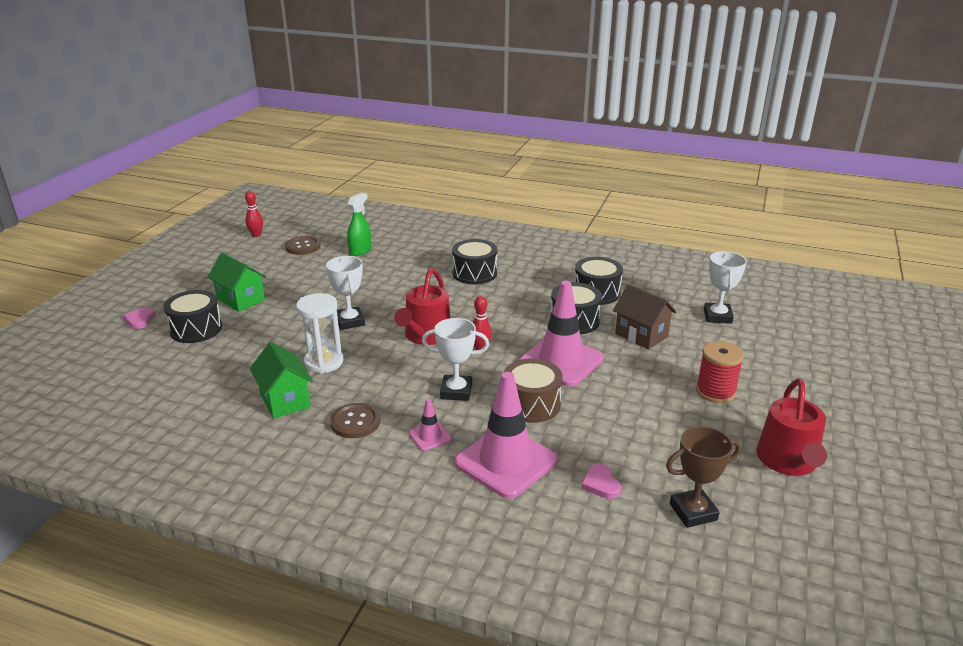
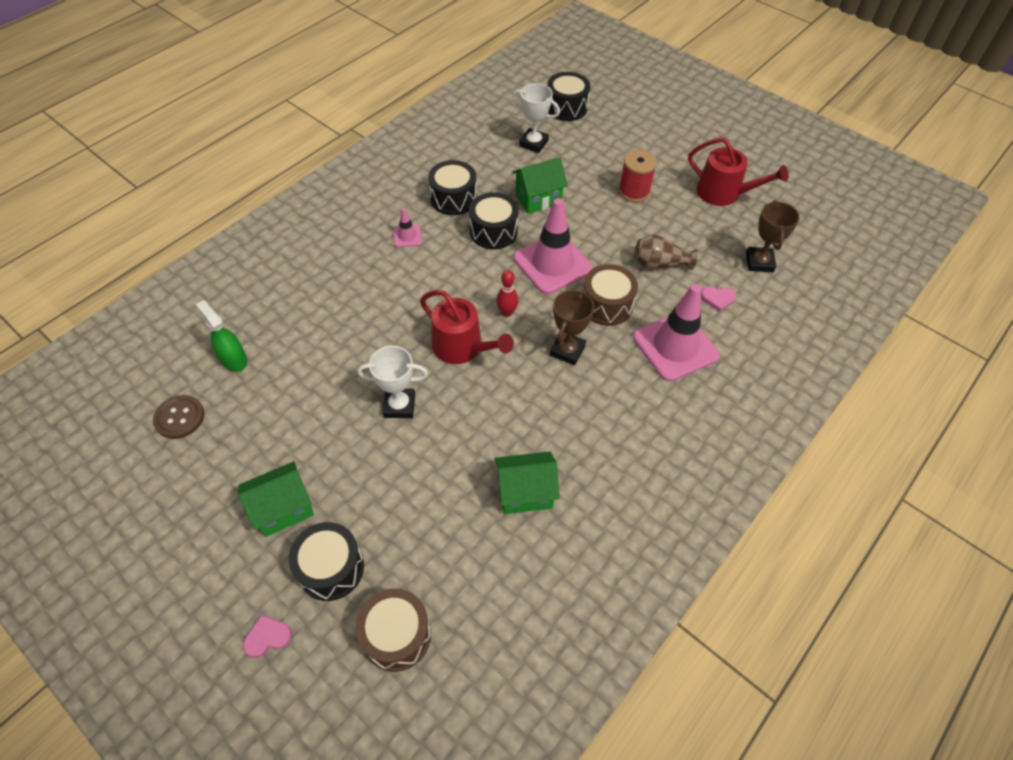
camera: 70 degrees left, 25 degrees up
pink heart [124,307,155,329] -> pink heart turned 135 degrees clockwise [243,615,292,658]
red bowling pin [245,191,263,237] -> none
white hourglass [296,293,343,374] -> none
brown button [330,403,380,438] -> none
pink traffic cone [409,398,451,451] -> pink traffic cone moved to [393,208,422,247]
white trophy [422,318,489,401] -> brown trophy [550,290,594,365]
black drum [452,239,497,284] -> black drum moved to [547,72,590,121]
brown house [613,284,676,350] -> green house [512,157,568,214]
none -> brown drum [356,589,431,672]
none -> brown vase [634,234,698,270]

